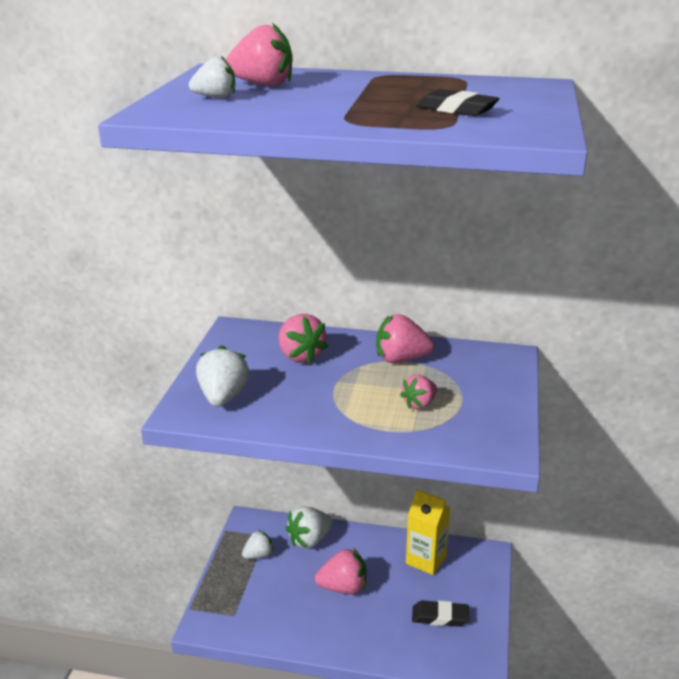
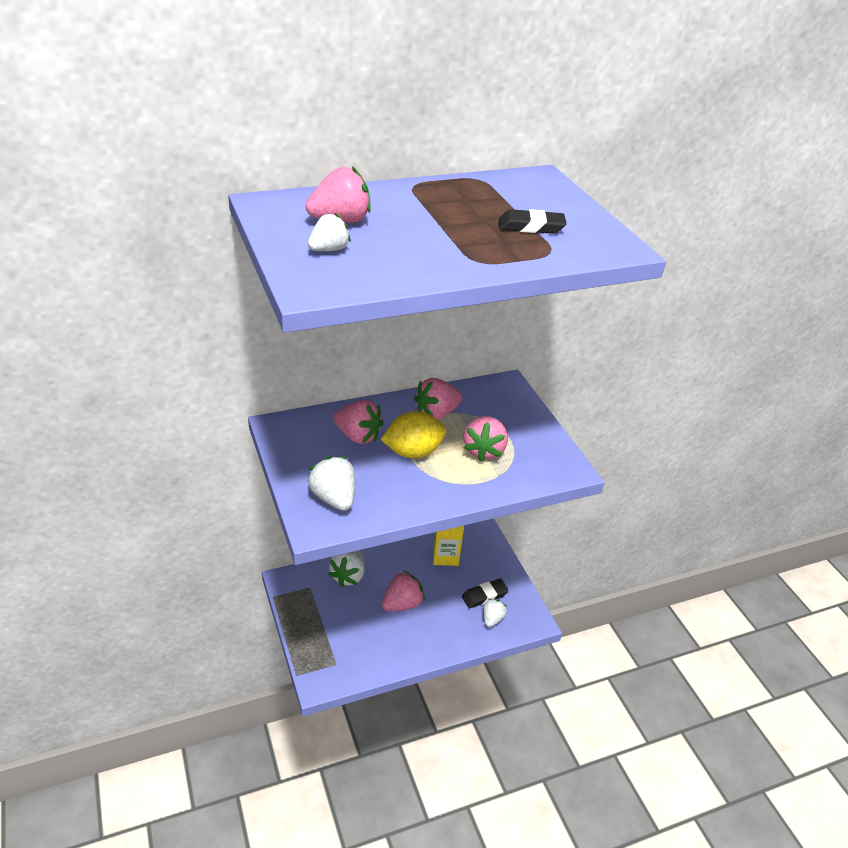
camera: 35 degrees left, 10 degrees up
white strawberry [242,530,274,559] -> white strawberry moved to [483,599,507,627]
pink strawberry [400,375,437,409] -> pink strawberry [464,416,508,462], size x1.56
none -> yellow lemon [380,411,446,458]

